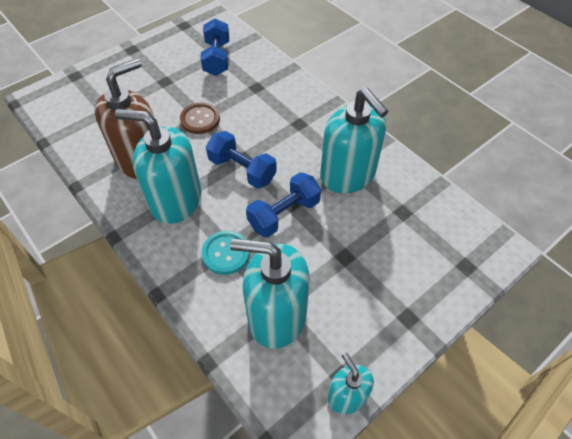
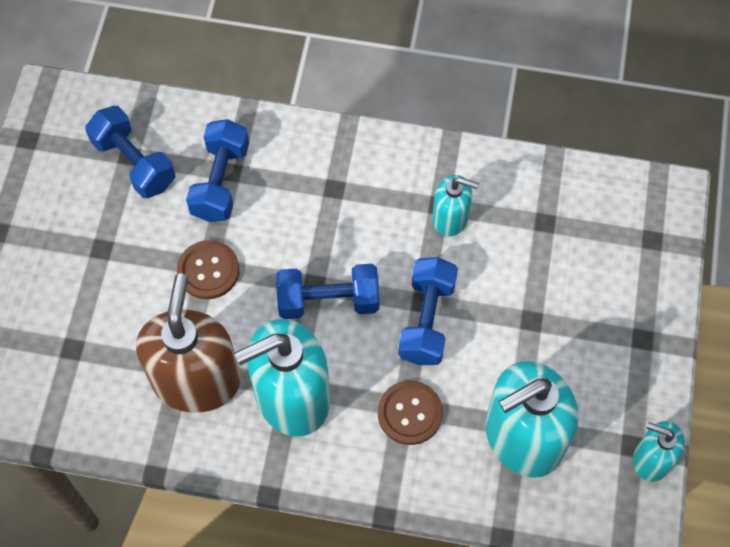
camera: 40 degrees left, 10 degrees up
turquoise button [202,231,250,275] -> brown button [378,381,443,445]
turquoise soap dispenser [320,88,388,193] -> turquoise soap dispenser [432,175,479,237], size x0.53
none -> blue dumbbell [186,119,249,222]

